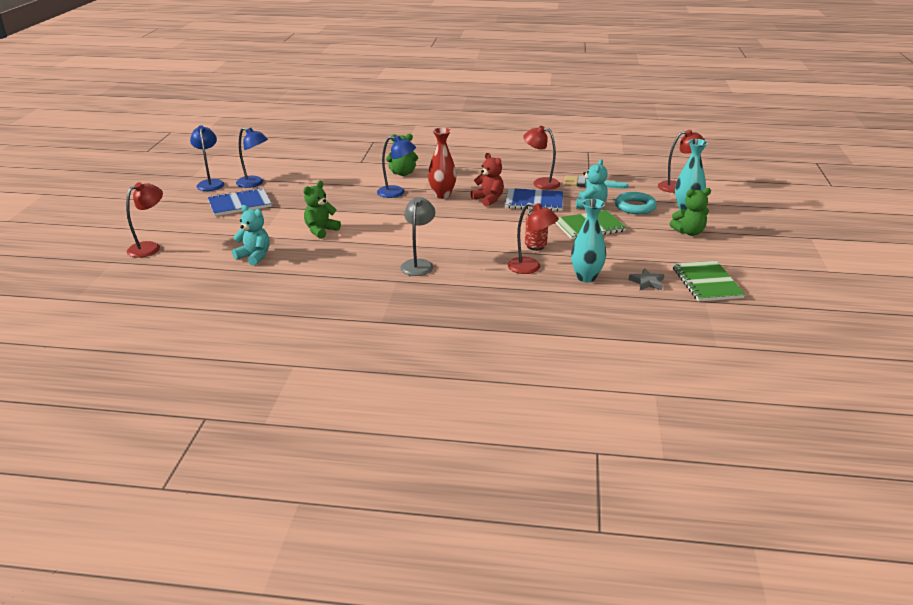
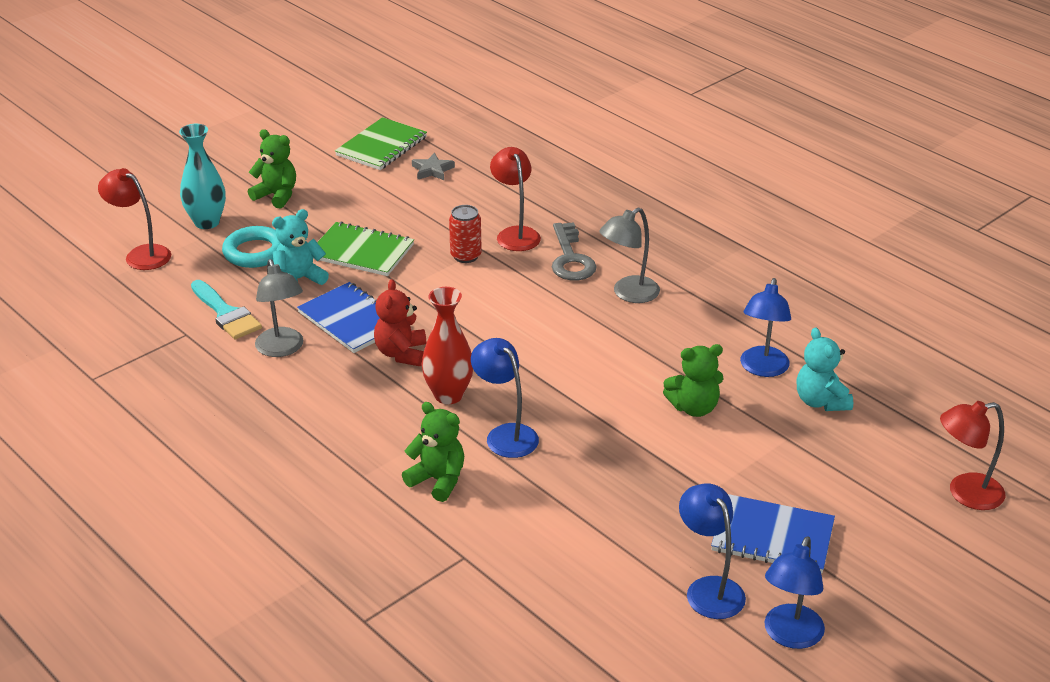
camera: 140 degrees left, 5 degrees up
red lamp [523,126,560,190] -> grey lamp [255,259,303,357]
turquoise vase [571,199,606,282] -> none
none -> grey key [552,222,597,281]
none -> blue lamp [740,278,791,377]

